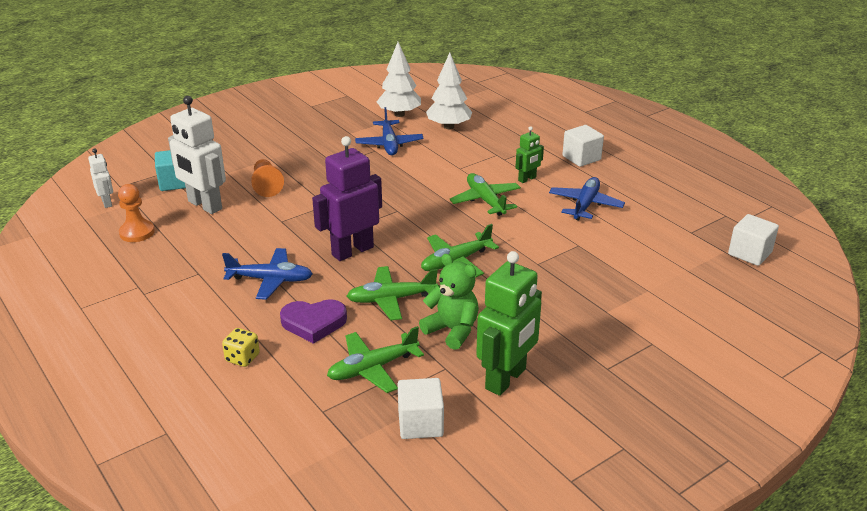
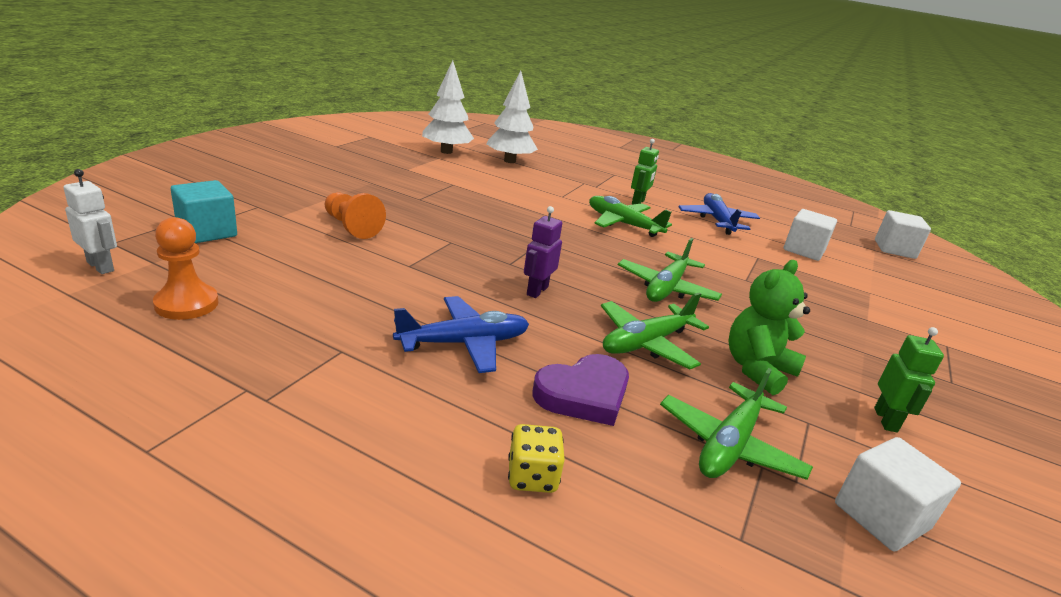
camera: 30 degrees left, 5 degrees down
white robot [168,96,226,214] -> none
purple robot [312,136,382,261] -> purple robot [524,206,562,298], size x0.51
blue plane [355,107,424,156] -> none
green teddy bear [419,254,479,350] -> green teddy bear turned 60 degrees counterclockwise [728,260,810,395]
green robot [476,251,542,396] -> green robot [874,327,944,433], size x0.51
white cube [562,125,604,167] -> white cube moved to [784,209,837,261]

